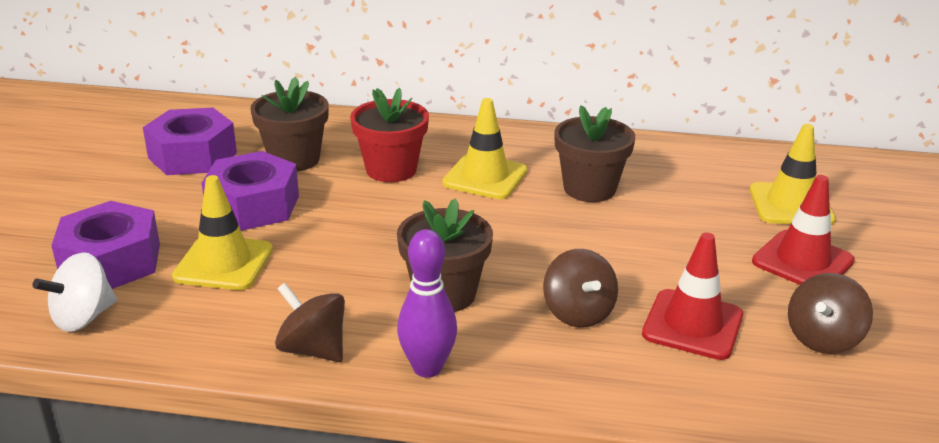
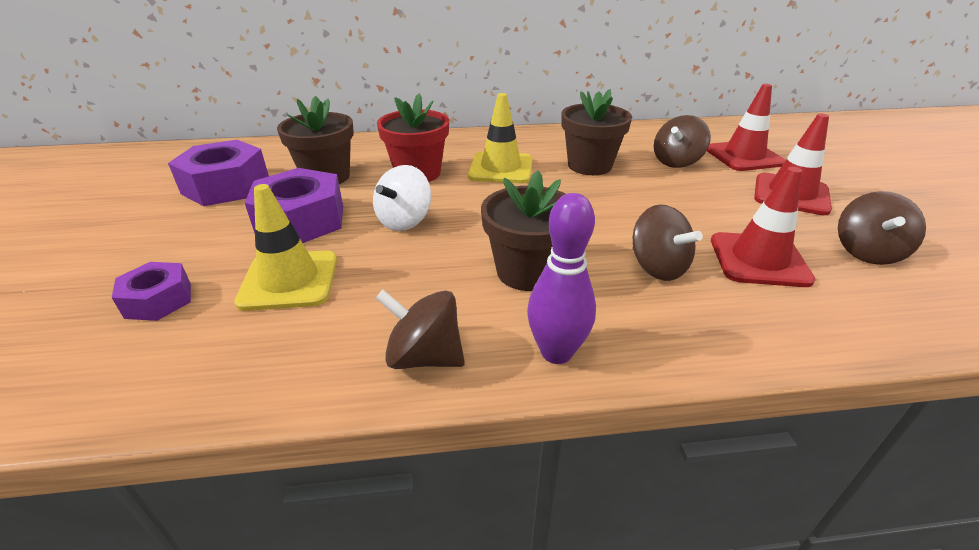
camera: 15 degrees left, 5 degrees up
white spinning top [33,252,117,332] -> white spinning top moved to [373,165,431,231]
purple nut [51,201,160,289] -> purple nut [112,262,191,321], size x0.58
yellow traffic cone [749,124,836,225] -> red traffic cone [707,84,786,171]
none -> brown spinning top [654,115,711,168]

